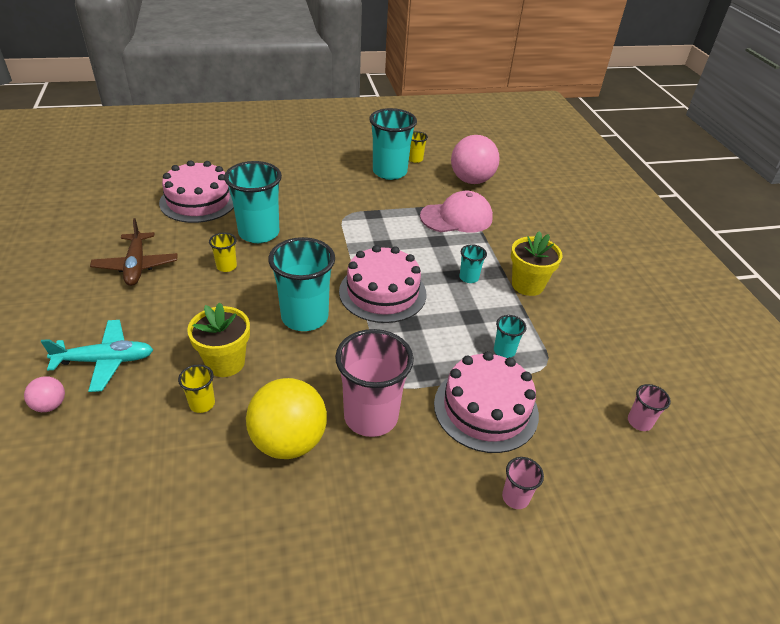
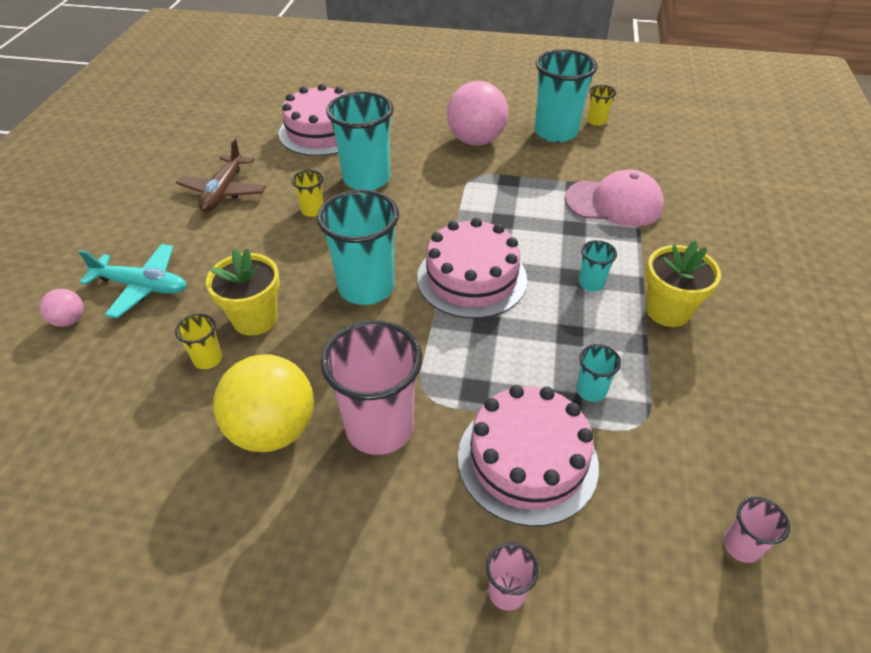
camera: 25 degrees right, 5 degrees up
pink ball [451,135,500,184] -> pink ball moved to [447,81,508,145]

